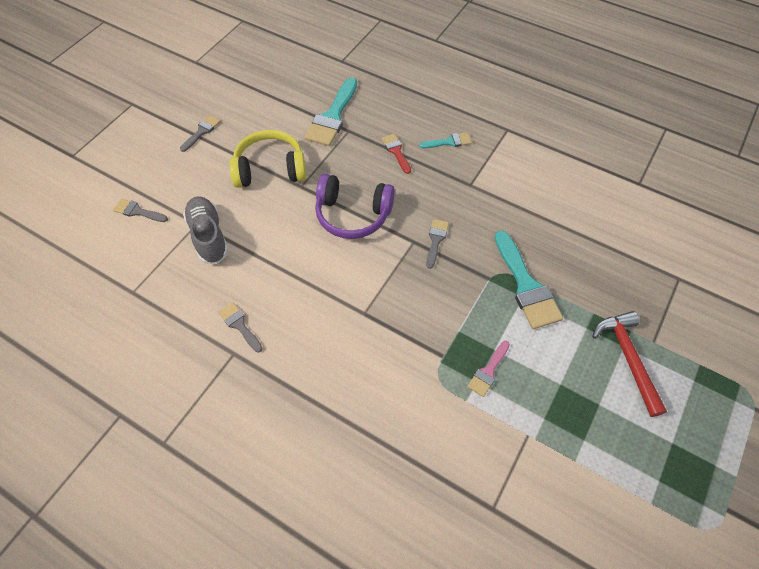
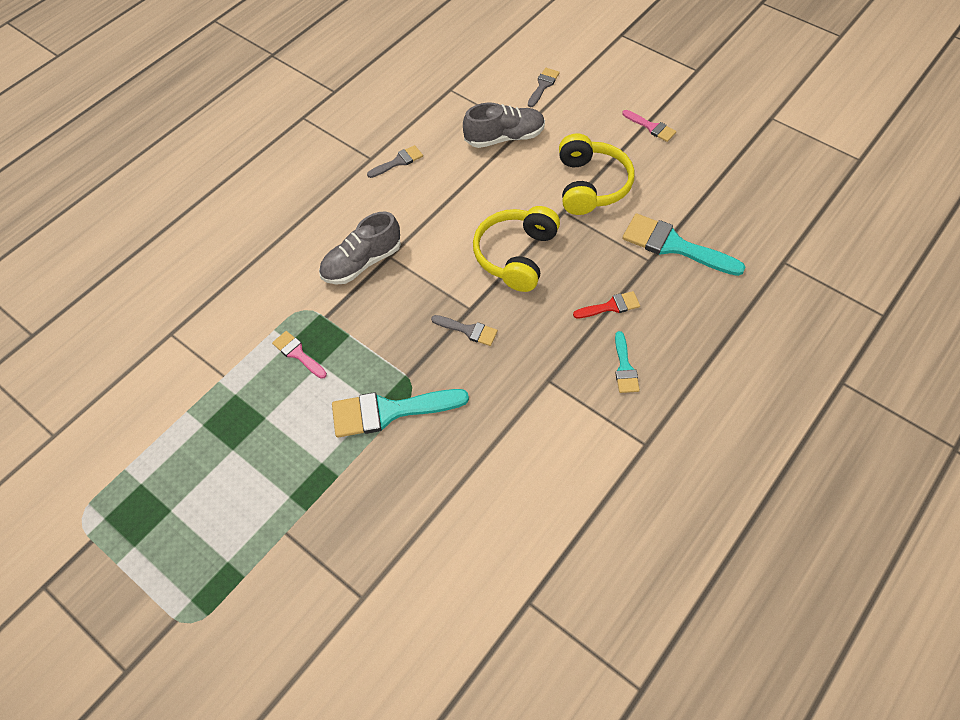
camera: 100 degrees right, 0 degrees up
grey brush [180,115,220,152] -> pink brush [622,110,676,142]
purple headphones [315,174,395,239] -> yellow headphones [473,206,560,292]
red hammer [592,311,667,417] -> none
none -> grey shoe [319,211,401,285]

